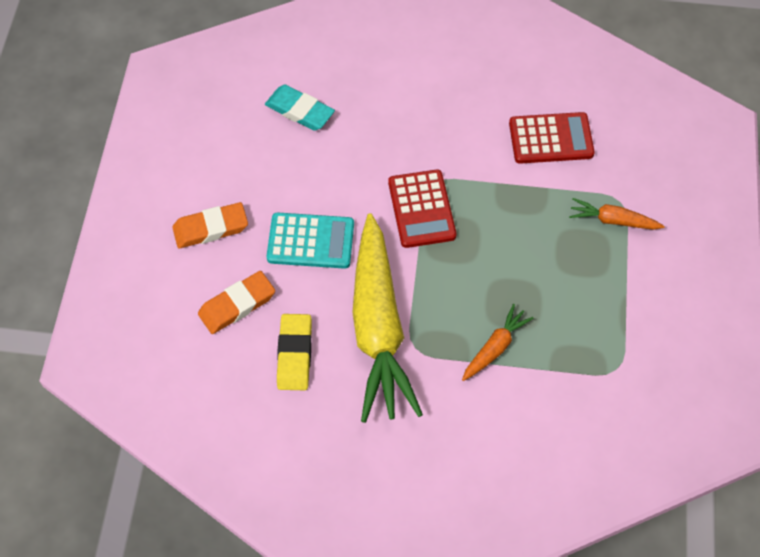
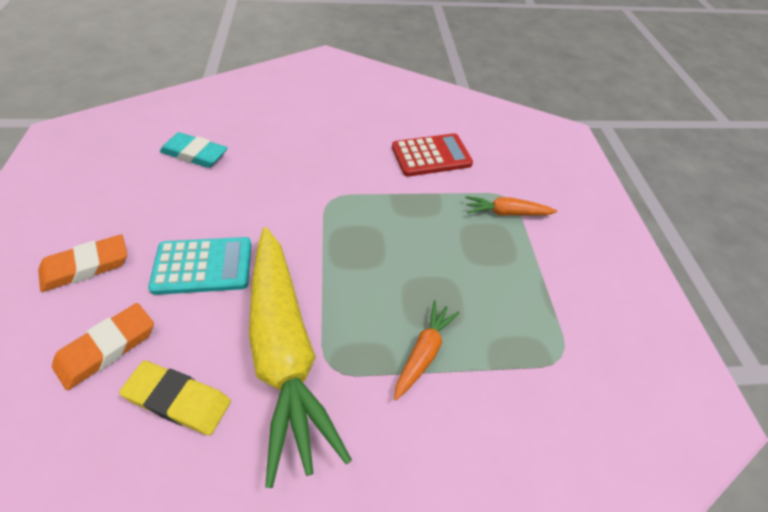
camera: 15 degrees left, 10 degrees down
yellow eraser [277,314,312,390] -> yellow eraser turned 60 degrees counterclockwise [119,361,231,435]
red calculator [388,170,457,248] -> none

